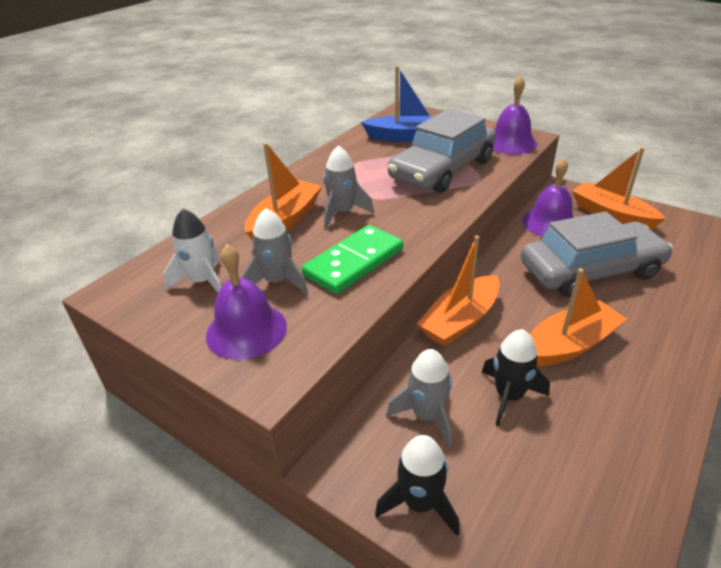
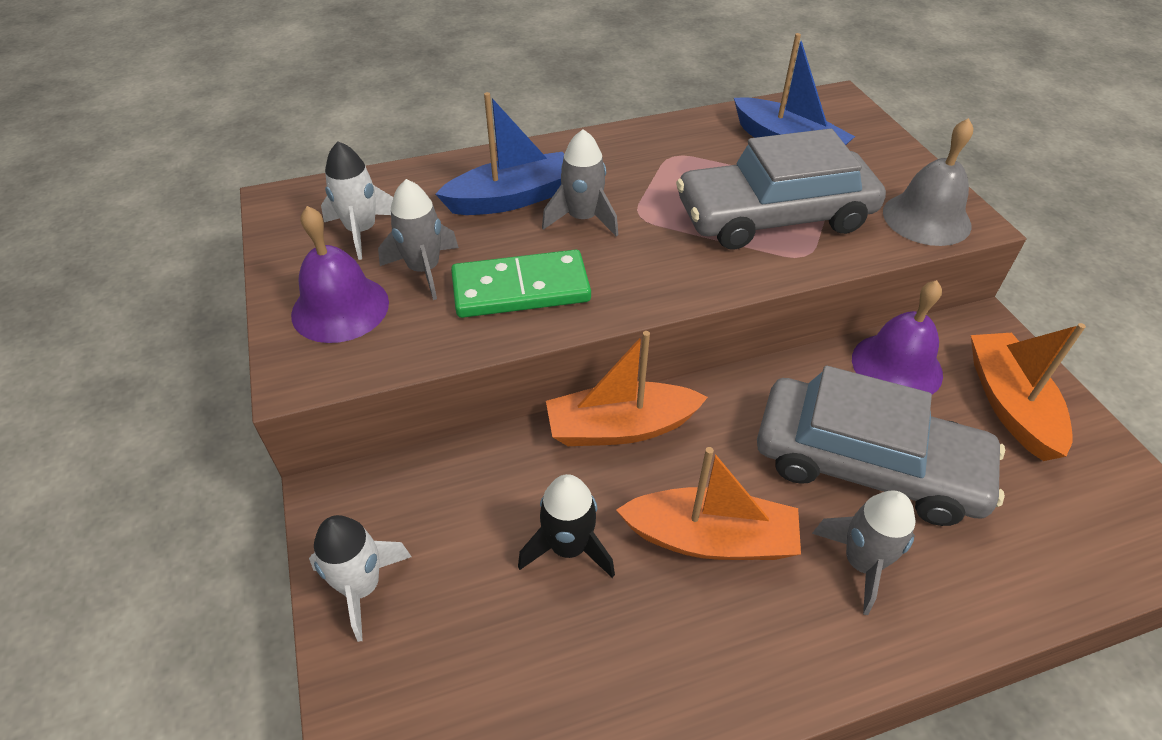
camera: 35 degrees right, 10 degrees up
orange boat [245,143,322,241] -> blue boat [436,92,564,215]
black rocket [375,435,459,536] -> white rocket [309,515,412,642]
grey rocket [387,349,452,447] -> grey rocket moved to [812,490,916,615]
purple bell [493,76,537,154] -> grey bell [883,118,973,246]

